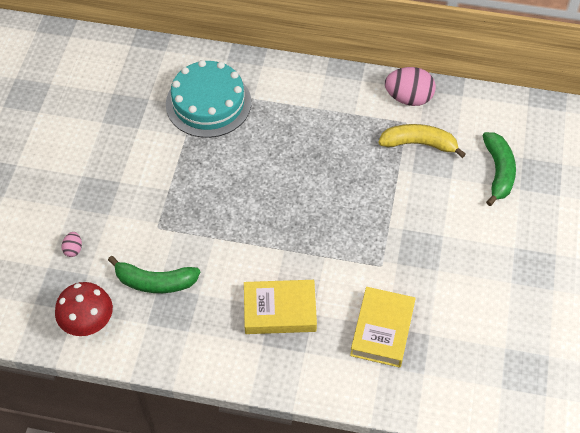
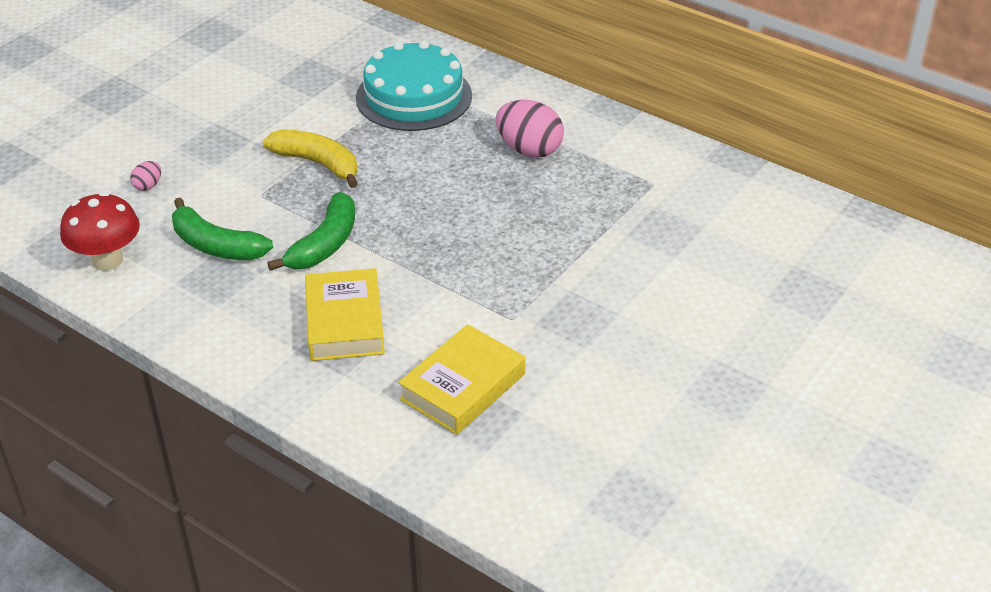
camera: 25 degrees right, 15 degrees down
yellow book [244,280,317,334] -> yellow book turned 60 degrees clockwise [305,268,385,361]
yellow banana [378,124,466,158] -> yellow banana moved to [263,129,358,188]
pink egg [385,67,436,106] -> pink egg moved to [496,100,564,158]
green banana [483,132,516,206] -> green banana moved to [267,192,355,271]

